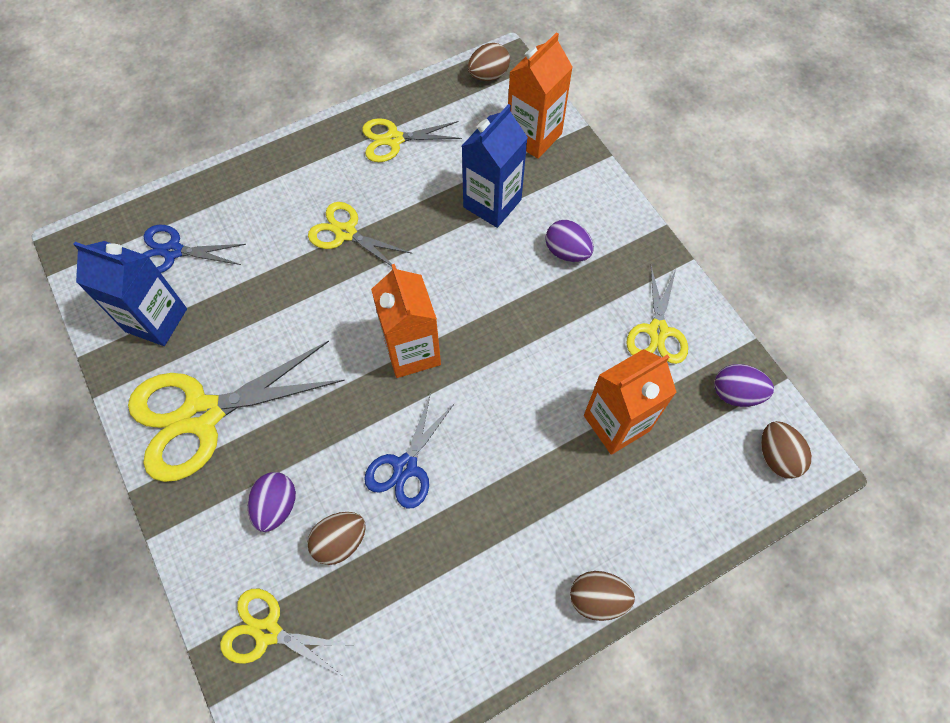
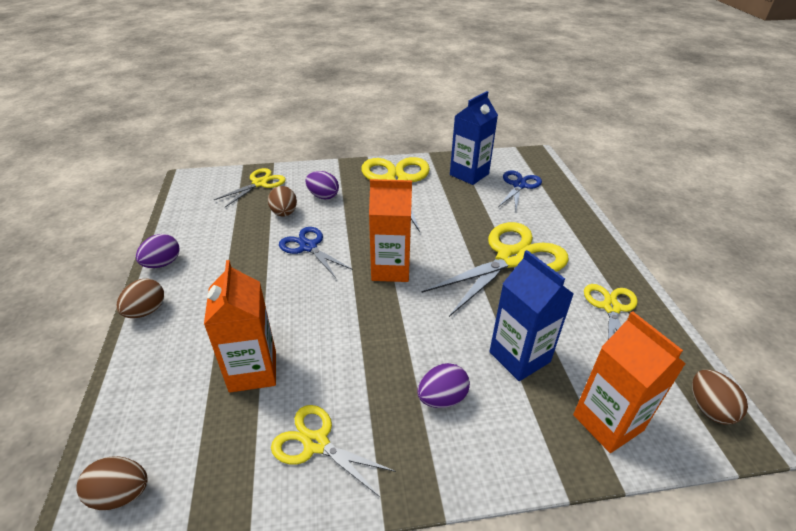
camera: 110 degrees right, 25 degrees down
yellow scissors [308,202,413,269] -> yellow scissors [421,222,569,317], size x1.80
purple egg [714,364,774,407] -> purple egg moved to [136,234,180,268]

